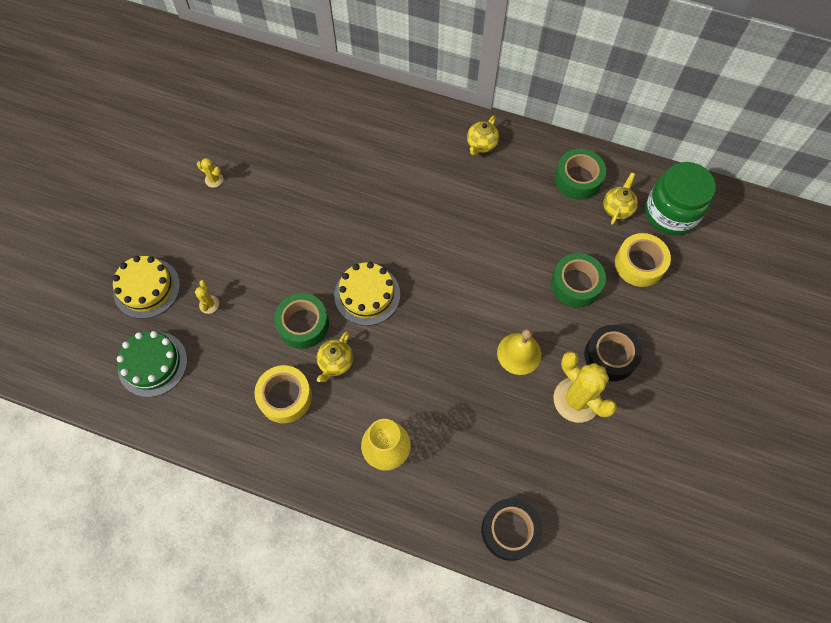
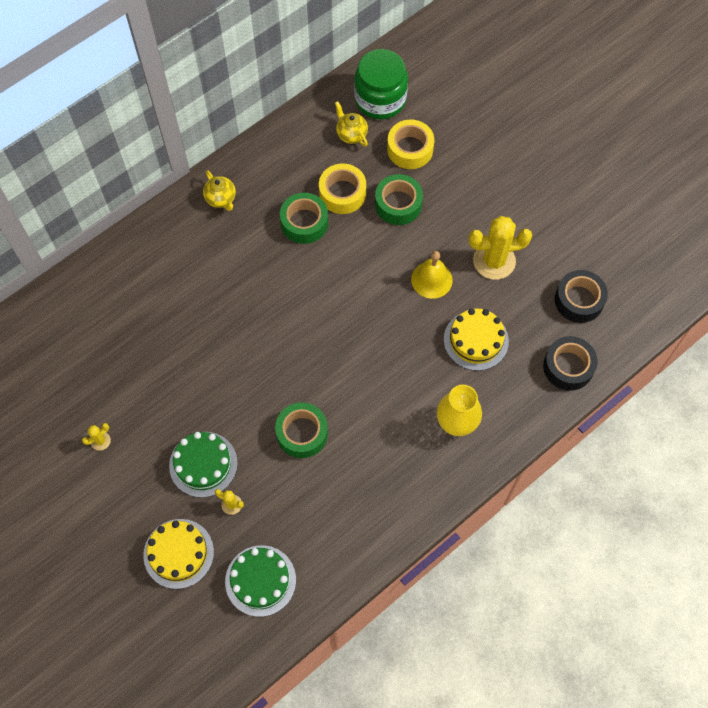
camera: 60 degrees left, 0 degrees up
yellow tape [254,365,312,423] -> yellow tape moved to [319,164,366,214]
yellow teapot [317,331,353,382] -> none
yellow cake [334,262,400,326] -> yellow cake moved to [444,308,509,371]
green tape [555,149,606,200] -> green tape moved to [280,193,328,244]
black tape [584,325,643,381] -> black tape moved to [555,270,608,323]
none -> green cake [169,432,238,498]

